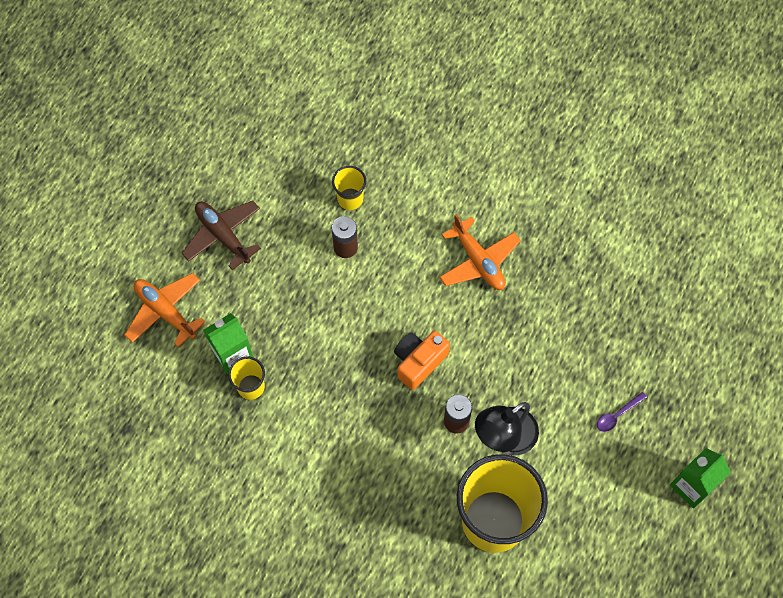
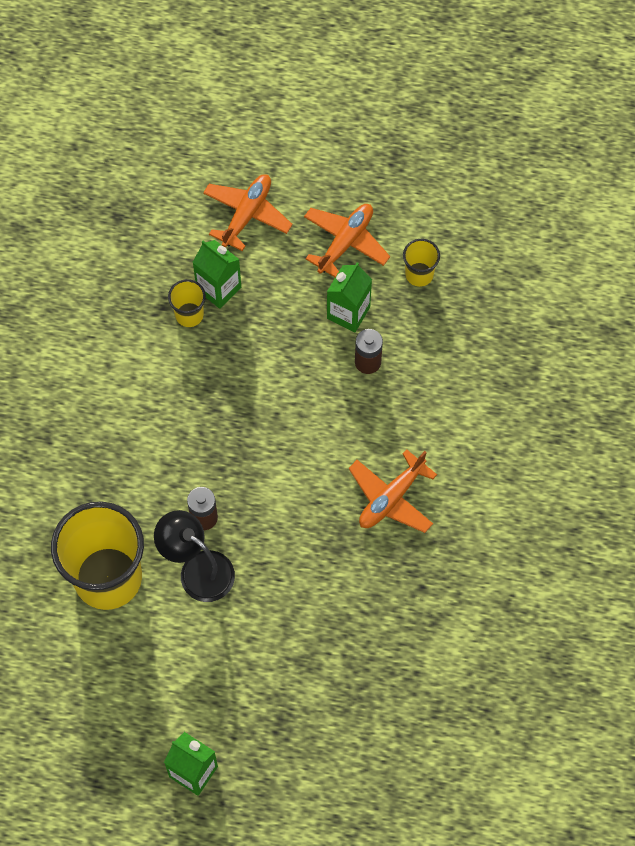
camera: 75 degrees right, 0 degrees up
brown plane [181,201,261,270] -> orange plane [304,204,390,277]
yellow cup [332,166,366,210] -> yellow cup moved to [403,239,440,287]
orange camera [394,331,450,390] -> none
purple spoon [597,392,647,432] -> none
none -> green carton [327,262,372,332]

